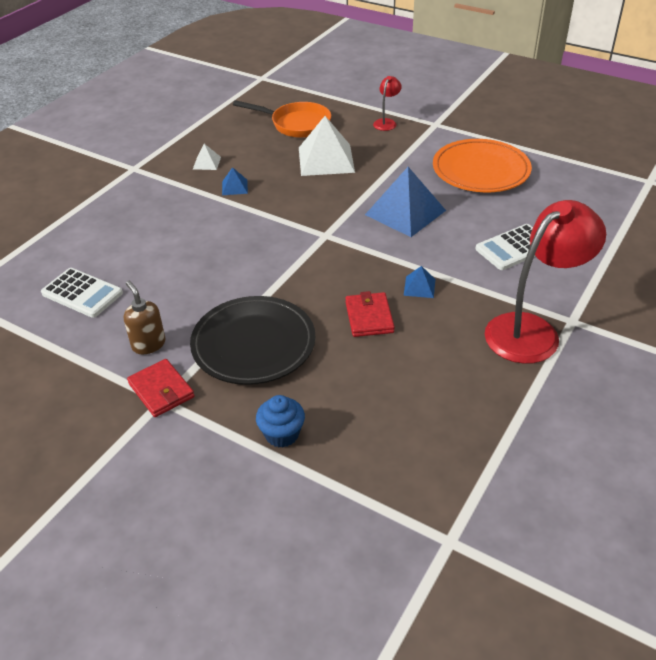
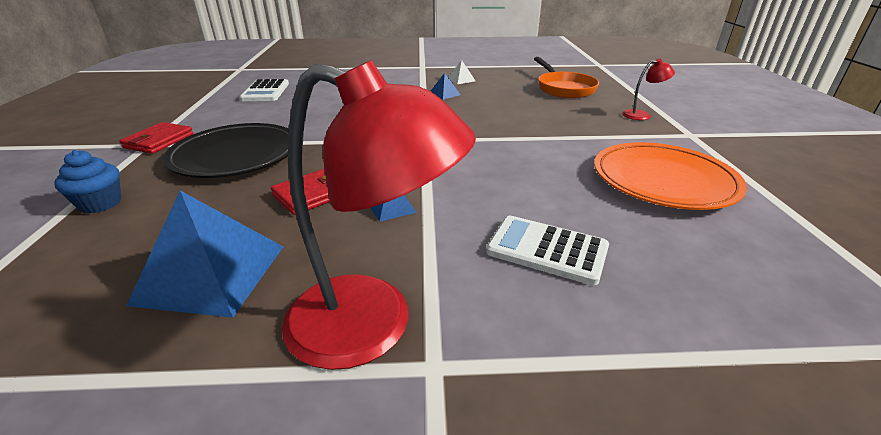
camera: 55 degrees right, 10 degrees down
brown soap dispenser [124,281,165,354] -> none
white pyramid [299,116,355,176] -> none
blue pyramid [365,167,446,237] -> blue pyramid moved to [126,191,283,318]

